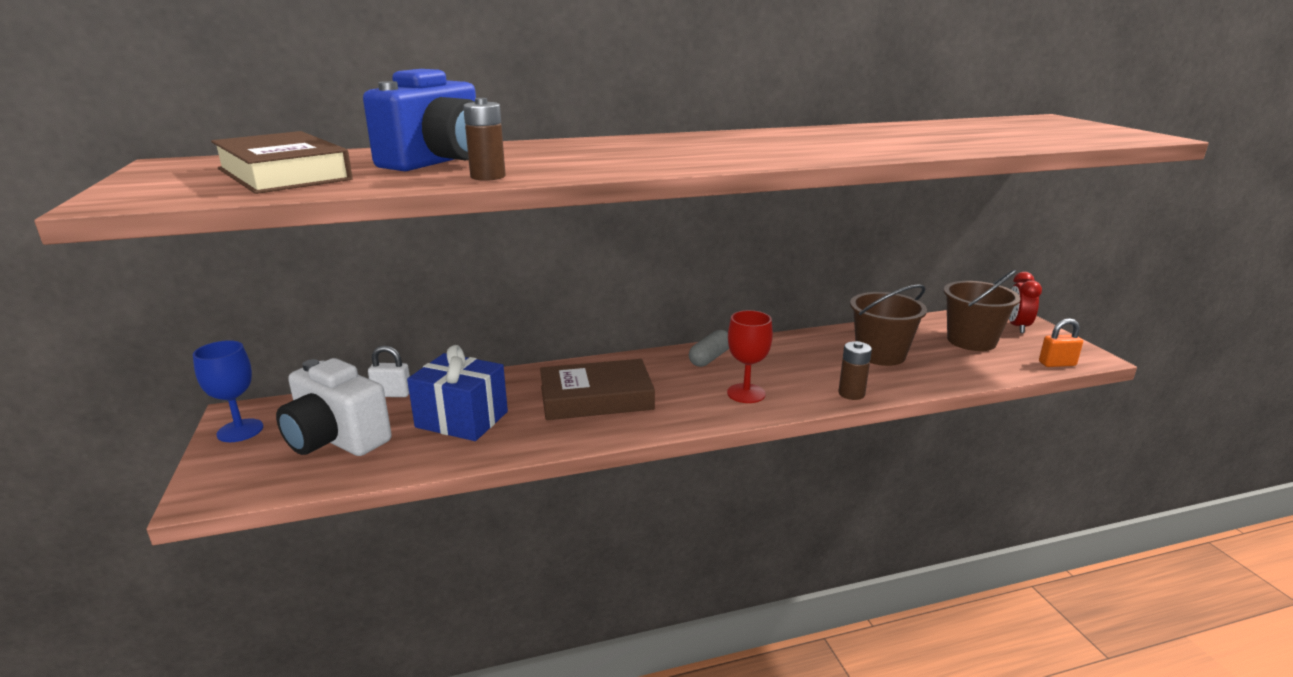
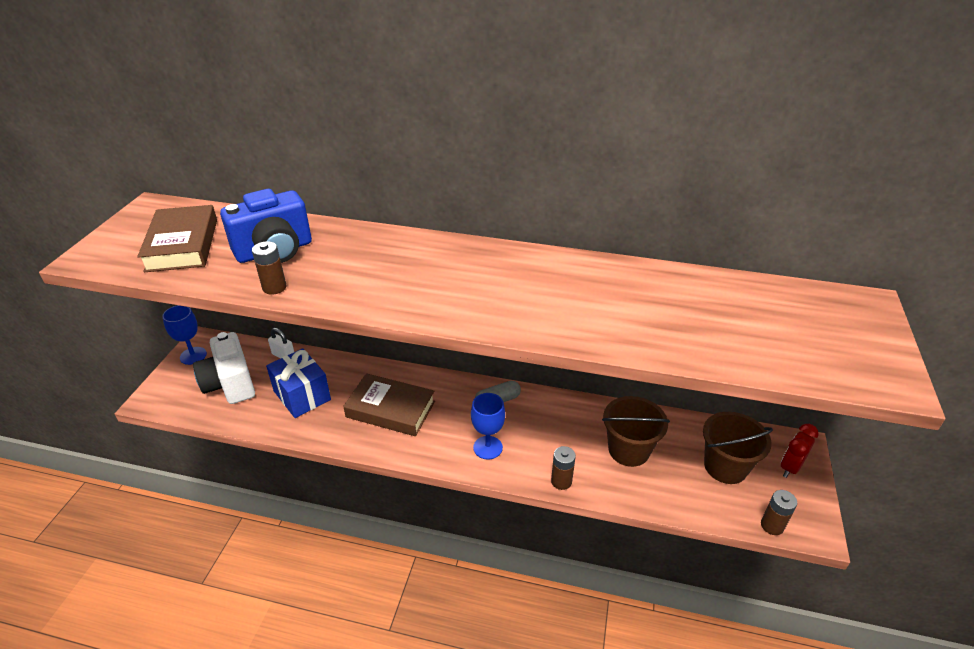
camera: 30 degrees right, 15 degrees up
red goblet [727,310,773,403] -> blue goblet [471,393,505,460]
orange padlock [1039,318,1083,367] -> brown battery [761,490,797,535]

